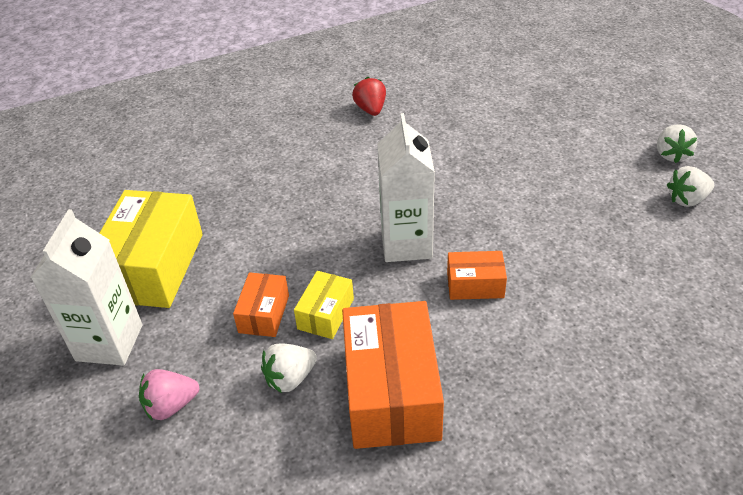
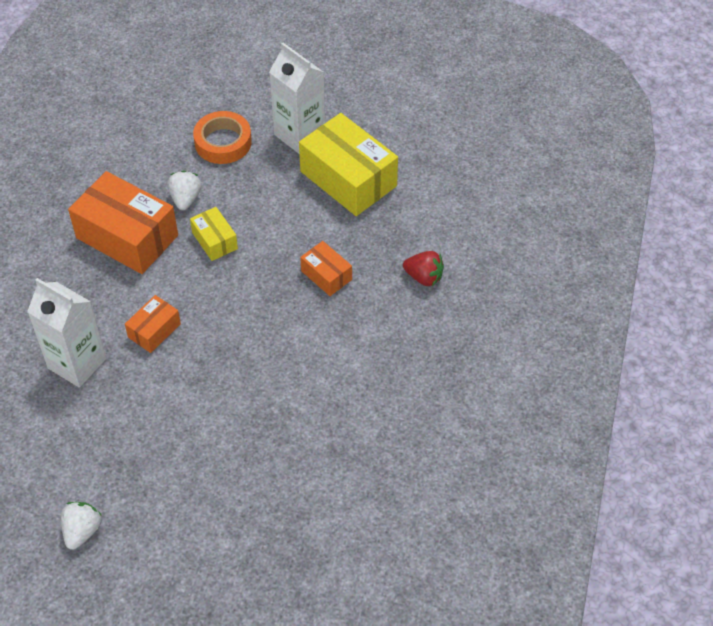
camera: 125 degrees right, 10 degrees up
pink strawberry [139,369,199,420] -> orange tape [193,111,252,164]
orange box [233,272,289,337] -> orange box moved to [300,241,352,296]
red strawberry [352,77,386,116] -> red strawberry moved to [403,251,444,286]
white carton [377,113,435,262] -> white carton moved to [27,278,106,388]
white strawberry [657,124,697,163] -> none

